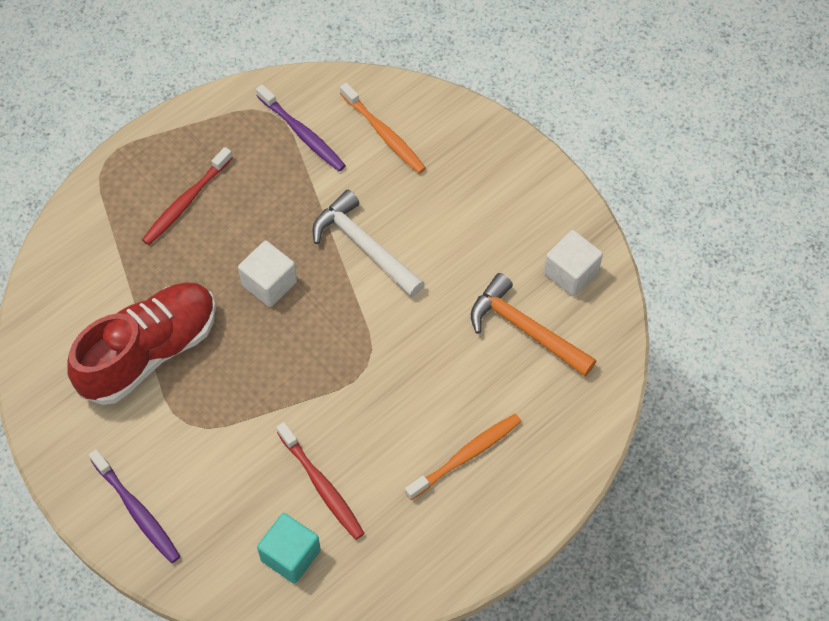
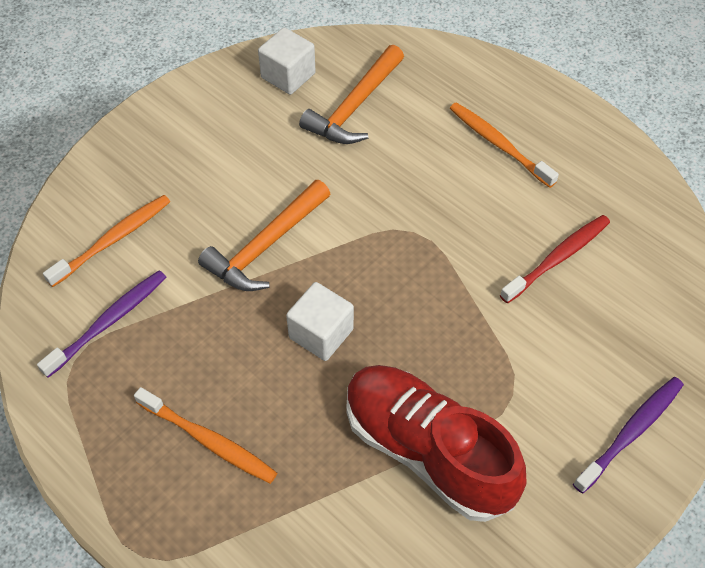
camera: 95 degrees left, 5 degrees down
red toothbrush [142,147,233,245] -> orange toothbrush [134,387,277,484]
turquoise cube [257,513,321,584] -> none
white hammer [312,190,425,297] -> orange hammer [198,180,330,291]

